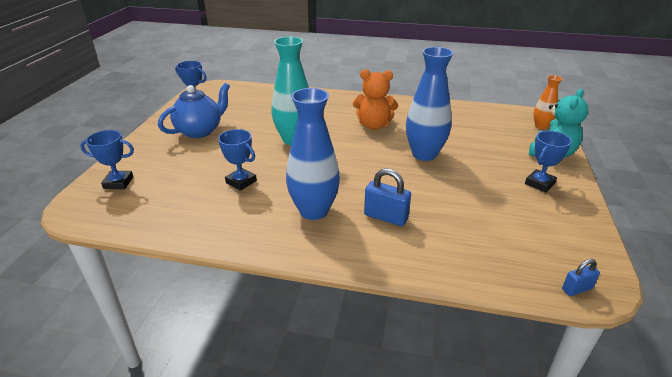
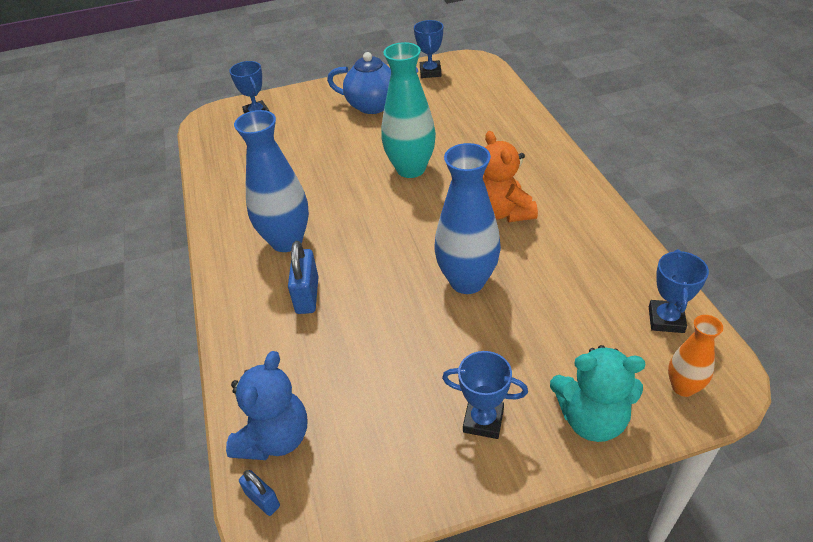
camera: 65 degrees right, 10 degrees up
blue trophy [218,129,257,191] -> blue trophy moved to [649,249,709,333]
none -> blue teddy bear [226,351,307,460]

